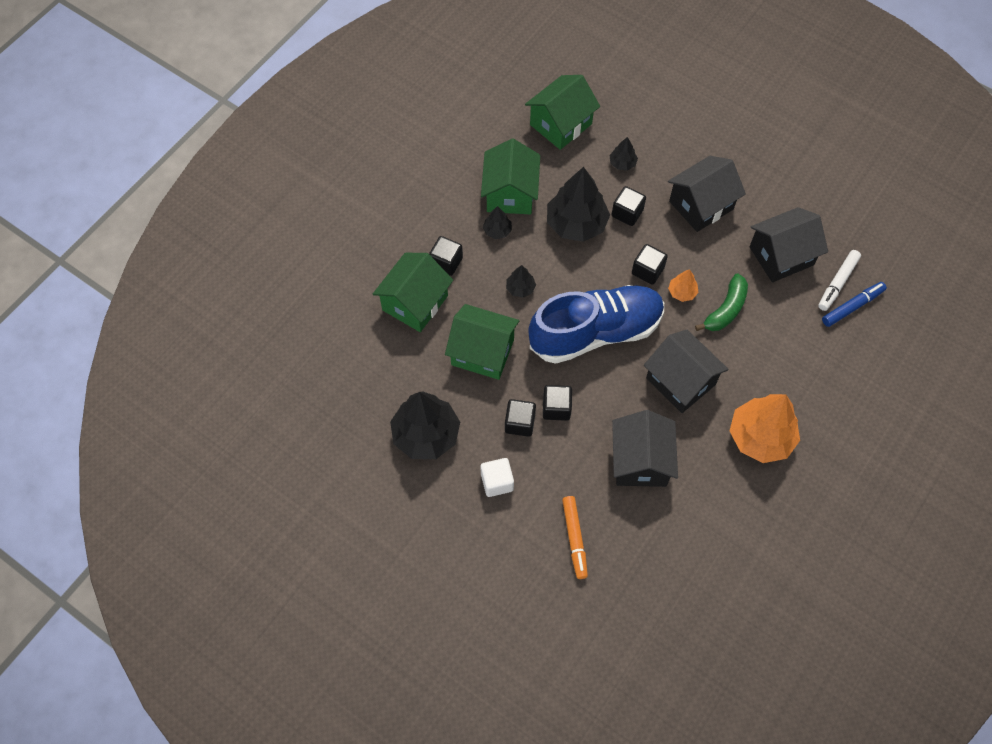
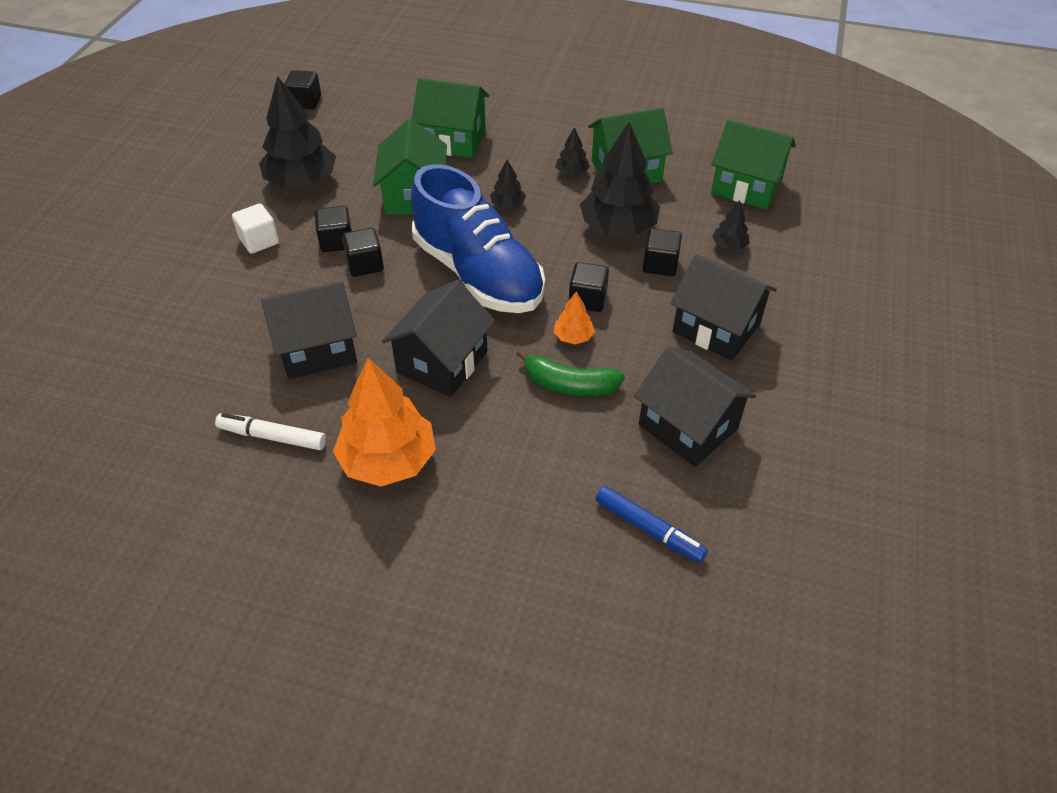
camera: 70 degrees right, 15 degrees down
black cube [429,236,463,276] -> black cube moved to [284,70,321,109]
orange marker [562,496,588,579] -> none
white marker [818,250,861,311] -> white marker moved to [215,413,326,450]

